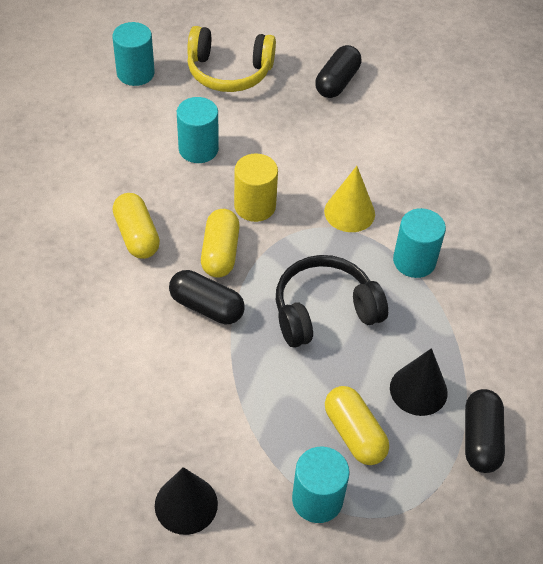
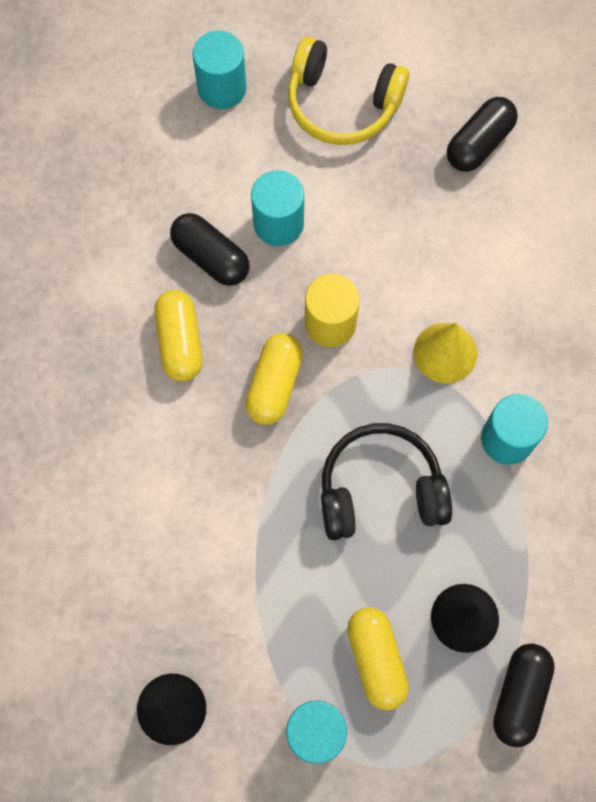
camera: 15 degrees right, 20 degrees up
black capsule [169,270,245,324] -> black capsule moved to [170,213,250,286]

